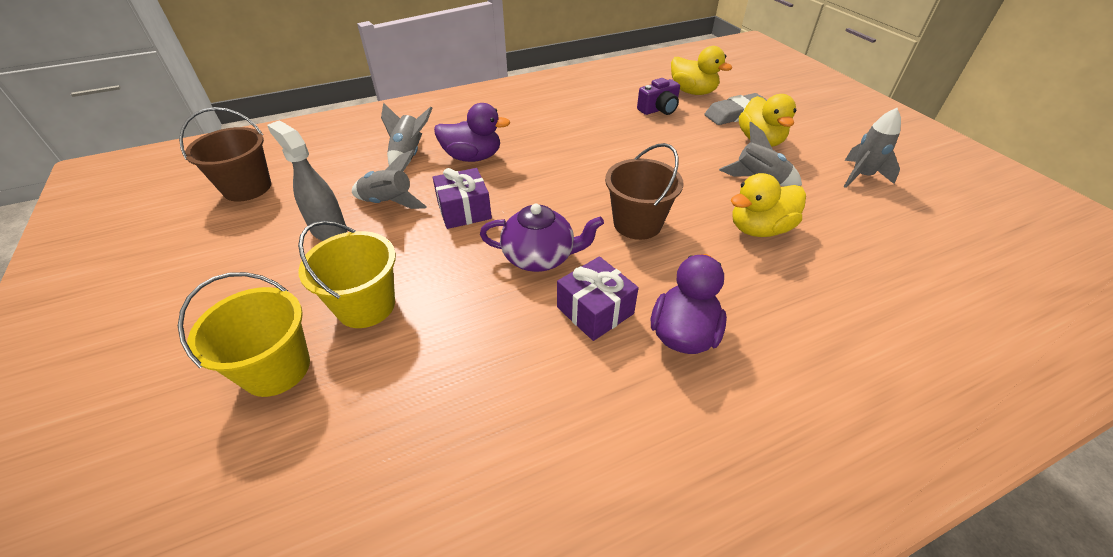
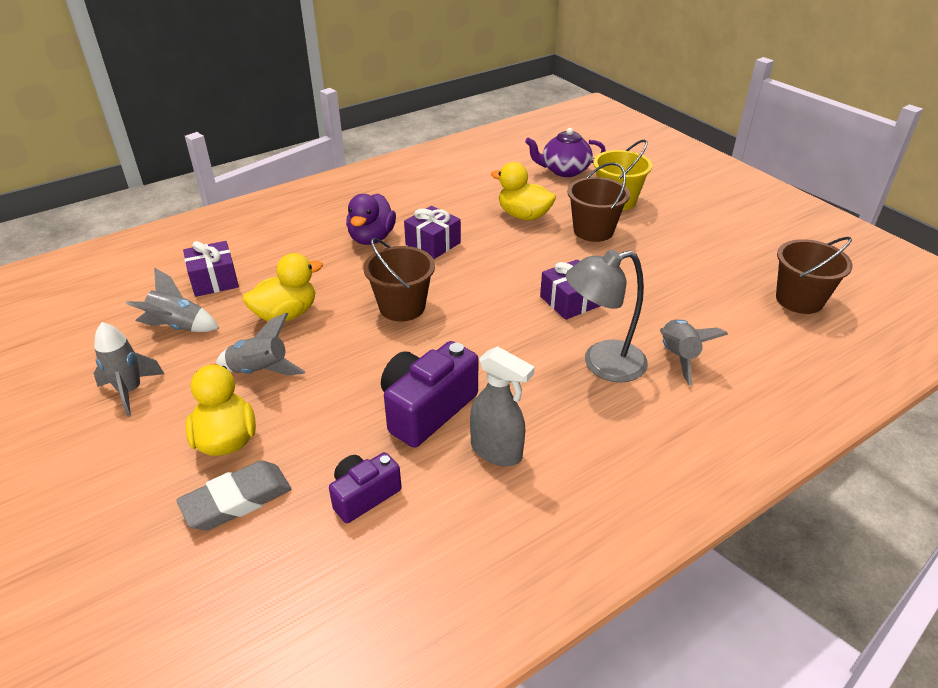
camera: 170 degrees right, 5 degrees down
grey spray bottle [267,121,347,241] -> grey spray bottle moved to [470,346,535,466]
yellow bucket [298,221,396,328] -> brown bucket [567,162,630,242]
grey rocket [352,150,427,209] -> grey rocket moved to [126,268,219,332]
purple duck [434,103,510,162] -> grey lamp [566,250,648,383]
purple teapot [480,204,604,272] -> purple teapot moved to [525,128,606,177]
yellow duck [671,46,732,95] -> yellow duck moved to [491,162,556,221]
none -> purple gift [183,241,239,297]
none -> purple camera [381,341,478,448]

